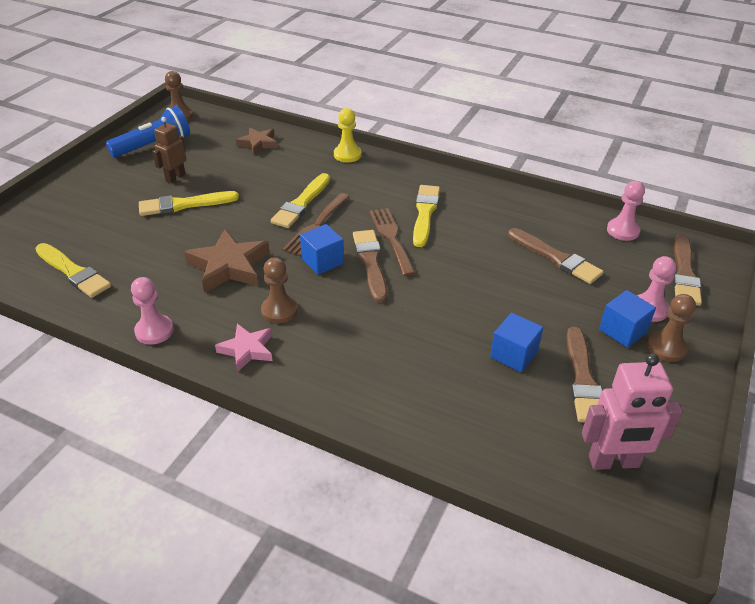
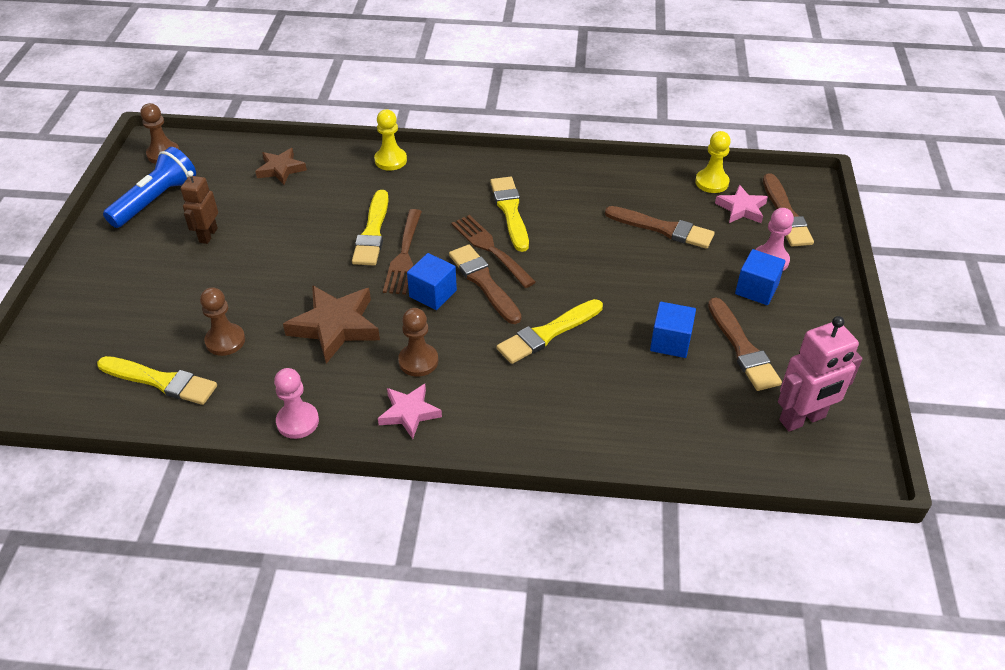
camera: 20 degrees left, 5 degrees up
yellow brush [139,191,239,216] -> yellow brush moved to [497,299,603,364]
pink pawn [607,181,645,241] -> yellow pawn [695,131,731,193]
brown pawn [647,294,696,362] -> brown pawn moved to [200,287,245,356]
none -> pink star [715,185,768,223]

